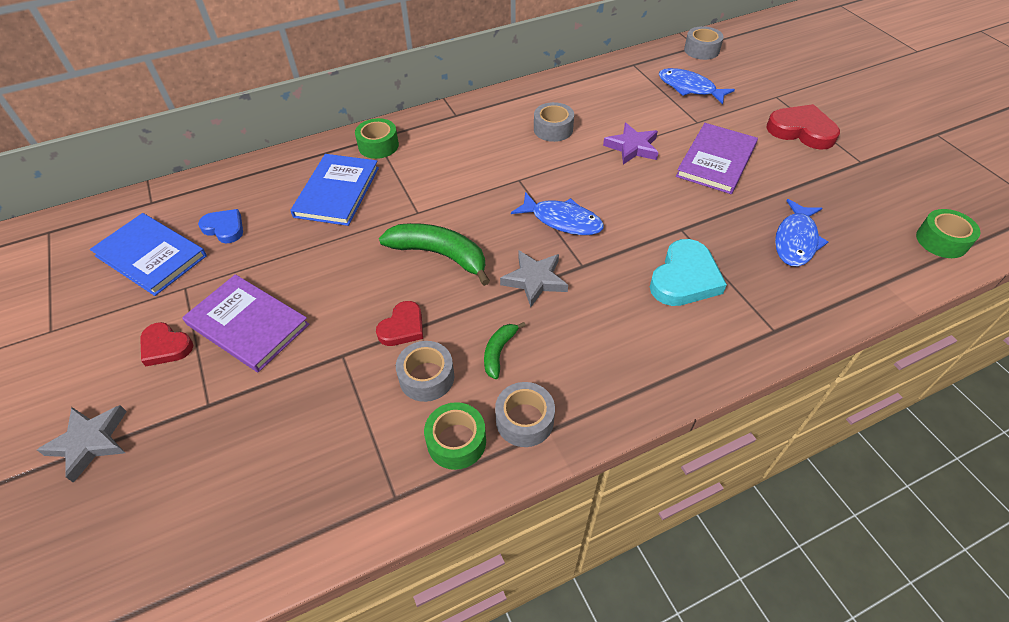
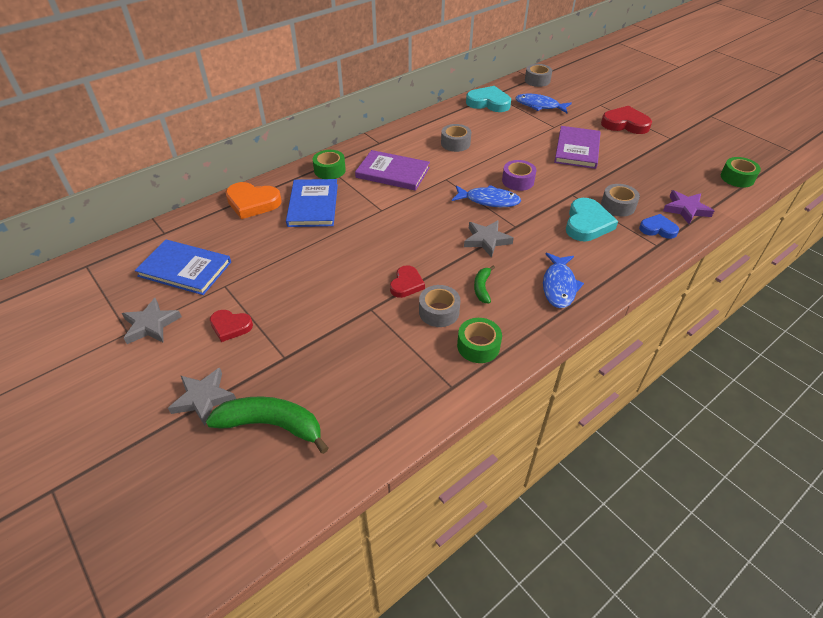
camera: 15 degrees left, 5 degrees down
purple book [182,274,310,372] -> purple book moved to [355,150,430,191]
blue heart [198,209,243,243] -> blue heart moved to [639,214,679,239]
green banana [379,223,490,286] -> green banana moved to [206,396,329,454]
grey tape [495,382,555,447] -> grey tape moved to [601,184,640,217]
purple star [603,123,659,165] -> purple star moved to [663,190,714,224]
blue fish [775,199,828,267] -> blue fish moved to [543,253,584,308]
none -> grey star [122,298,182,344]
none -> orange heart [225,182,282,219]
none -> turquoise heart [466,86,511,112]
none -> purple tape [502,160,537,191]

